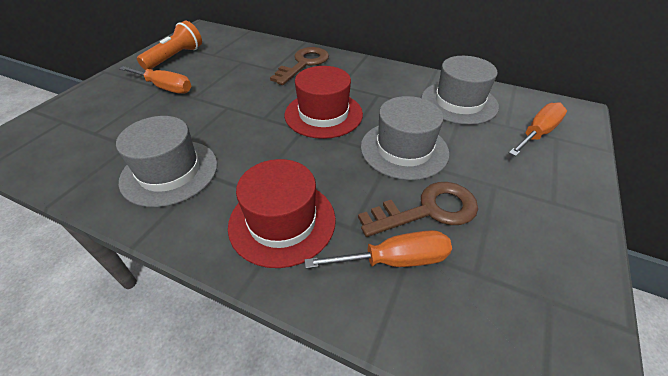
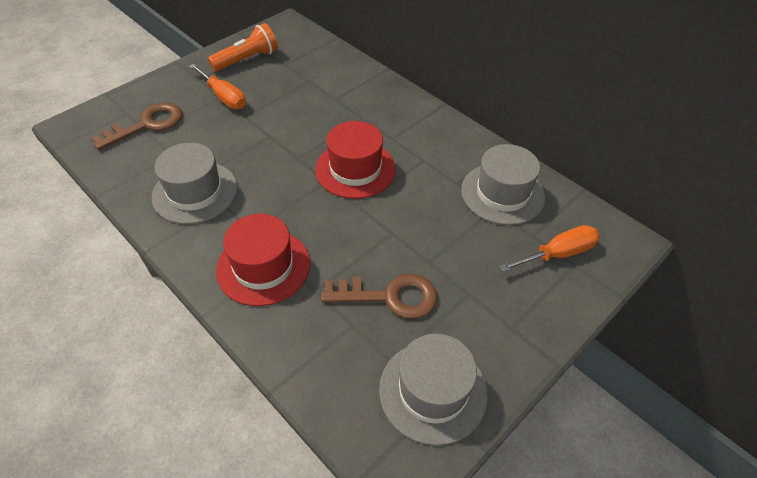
camera: 20 degrees right, 5 degrees up
brown key [270,47,329,85] -> brown key moved to [91,103,182,150]
orange screwdriver [305,230,452,269] -> none
grey hat [361,96,449,180] -> grey hat moved to [379,334,488,446]

